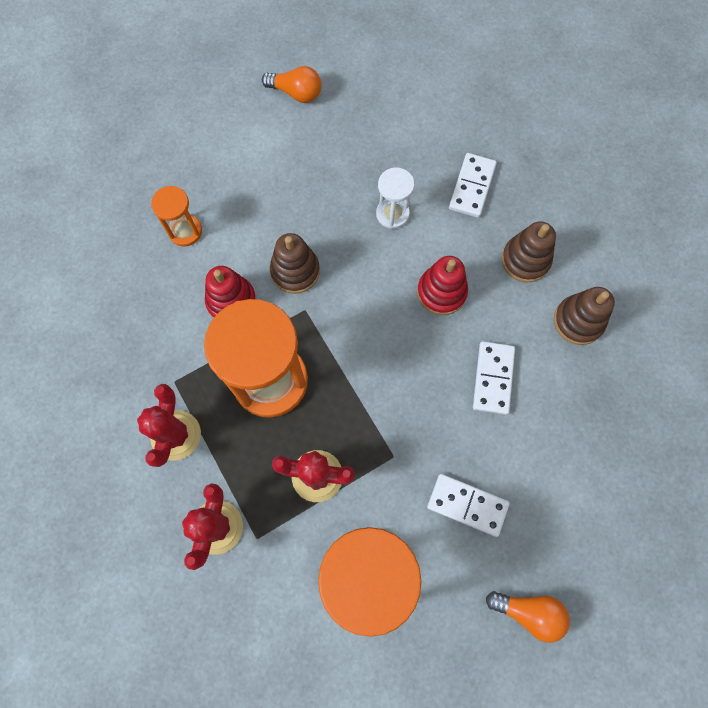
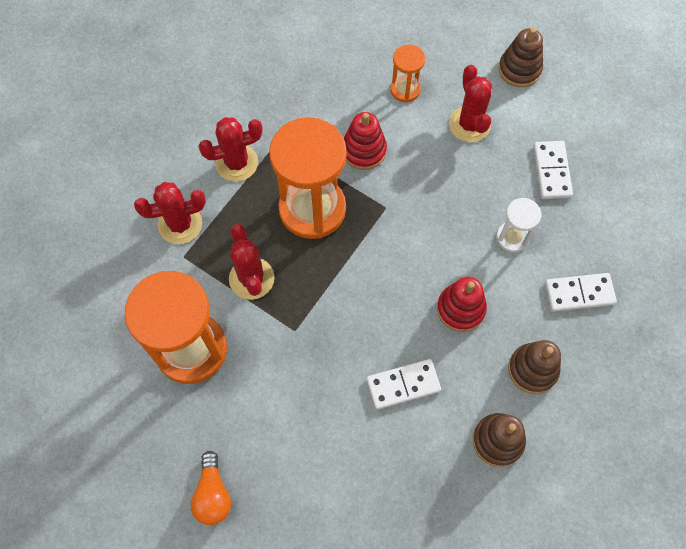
camera: 65 degrees right, 5 degrees down
orange light bulb [262,66,321,103] -> none
brown stacking toy [270,233,320,294] -> brown stacking toy moved to [498,27,543,87]
white domino [427,474,510,537] -> white domino moved to [533,141,573,199]
none -> red cactus [449,65,492,142]

